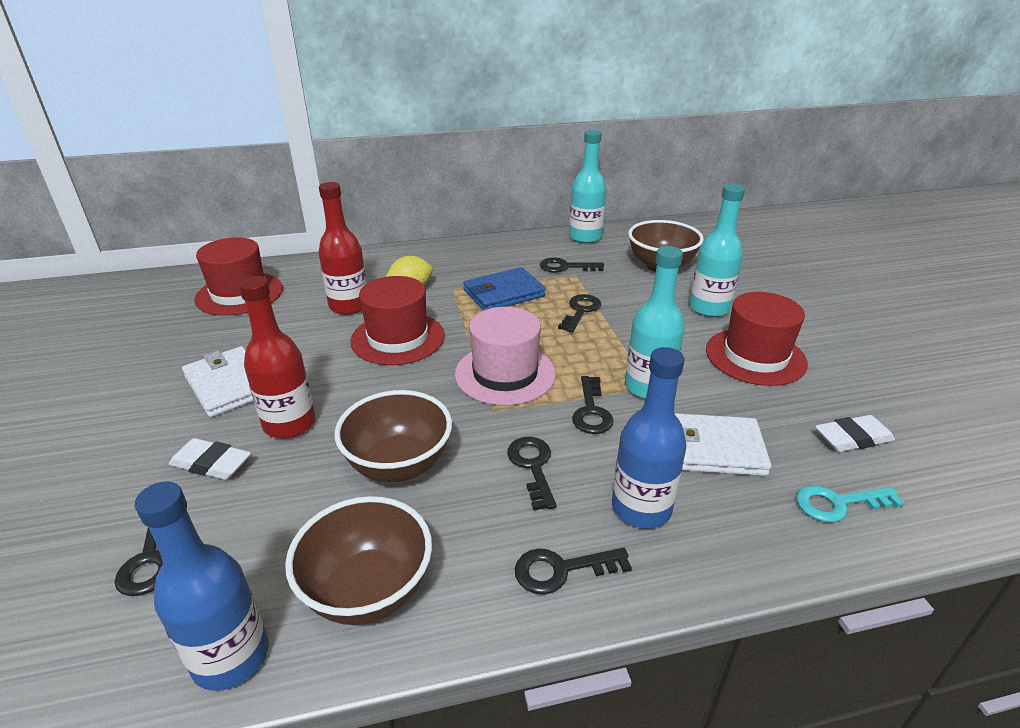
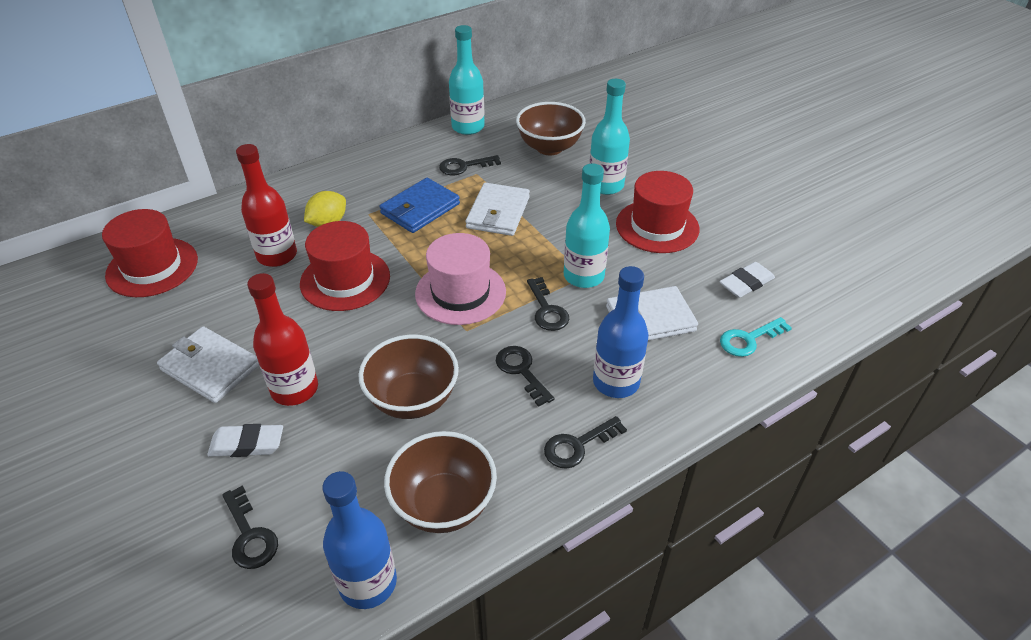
camera: 20 degrees left, 10 degrees up
black key [558,294,601,332] -> white wallet [466,183,530,236]

